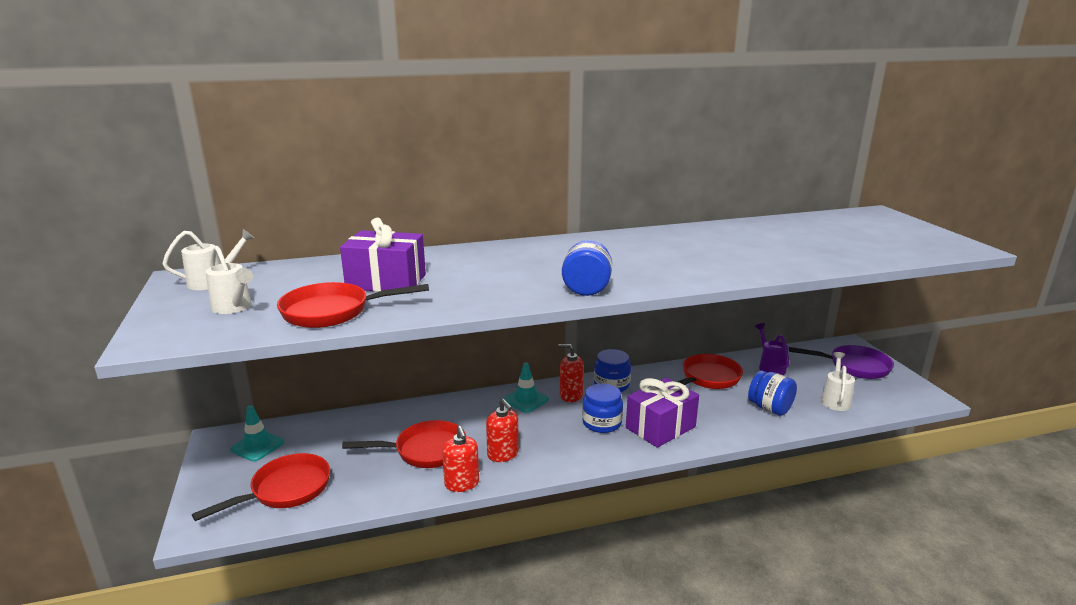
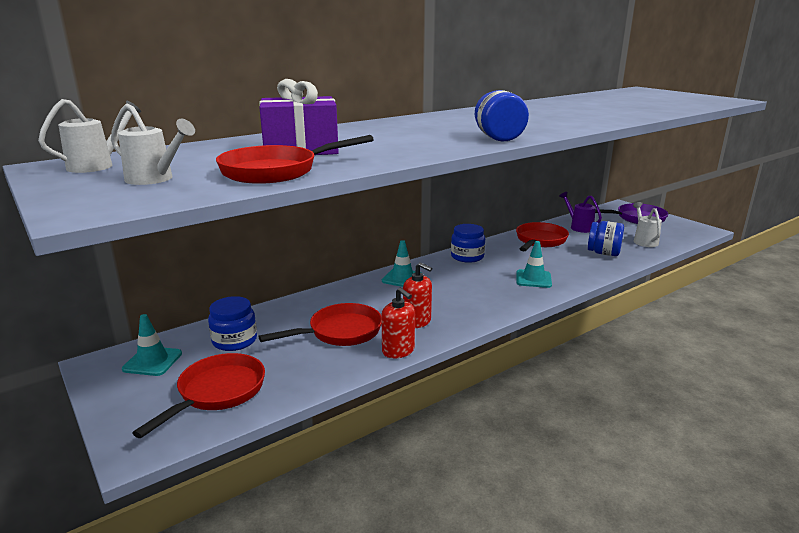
camera: 20 degrees left, 0 degrees up
red soap dispenser [559,344,584,402] -> none
blue jar [582,383,623,433] -> blue jar moved to [208,296,257,351]
purple gift [626,377,699,448] -> turquoise traffic cone [516,241,552,288]

